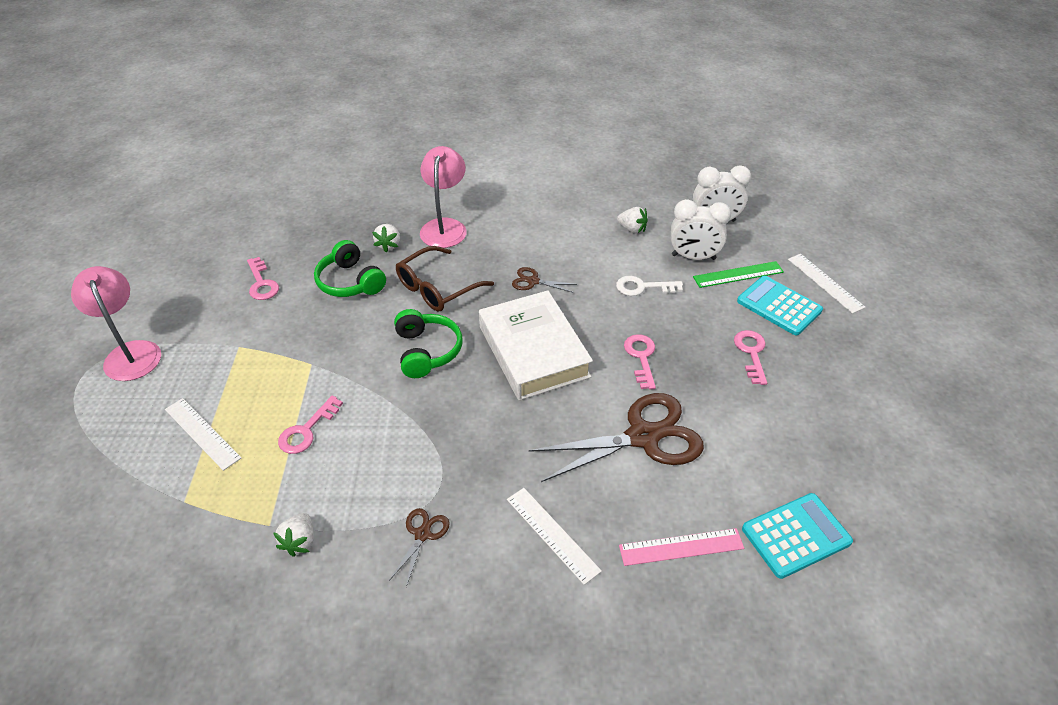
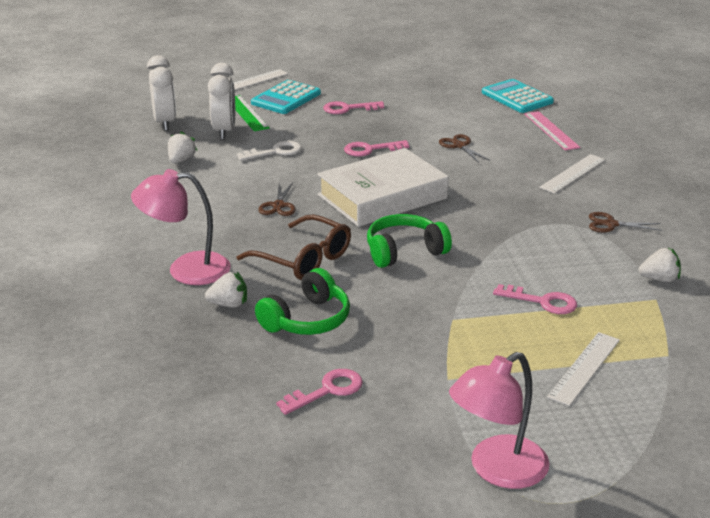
camera: 100 degrees left, 15 degrees down
brown scissors [529,393,704,482] -> brown scissors [439,134,490,163], size x0.45
white key [616,276,683,296] -> white key turned 105 degrees counterclockwise [237,141,302,161]

